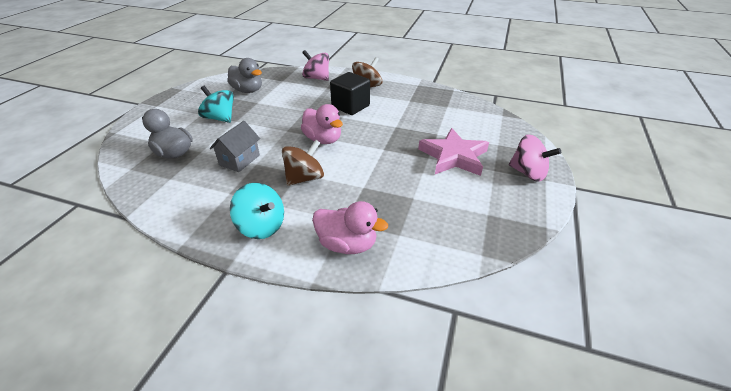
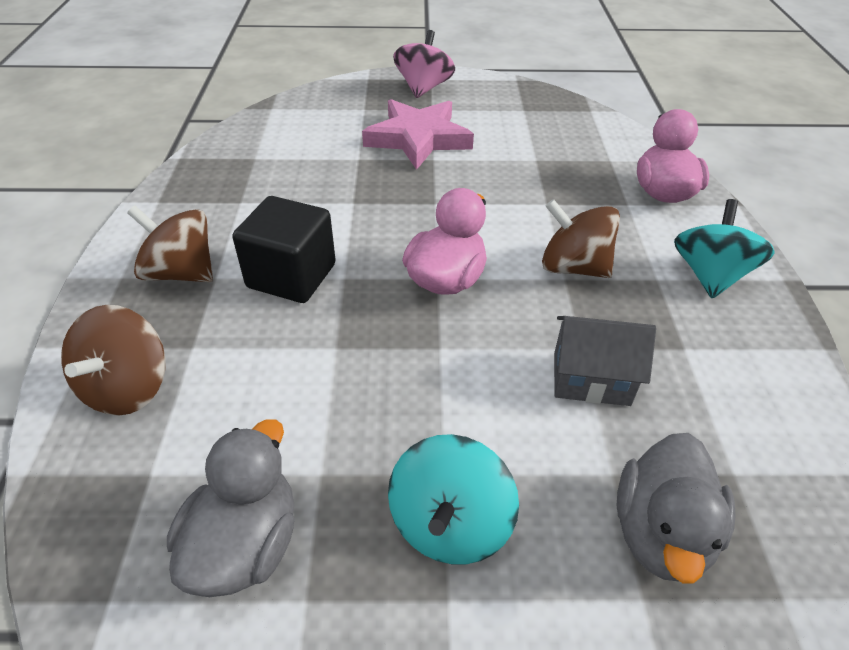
camera: 110 degrees left, 5 degrees up
pink spinning top [302,50,329,81] -> brown spinning top [61,305,165,416]

